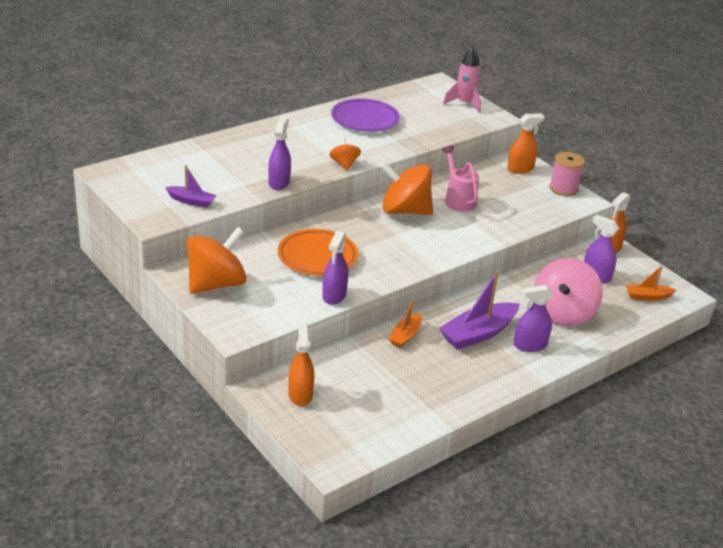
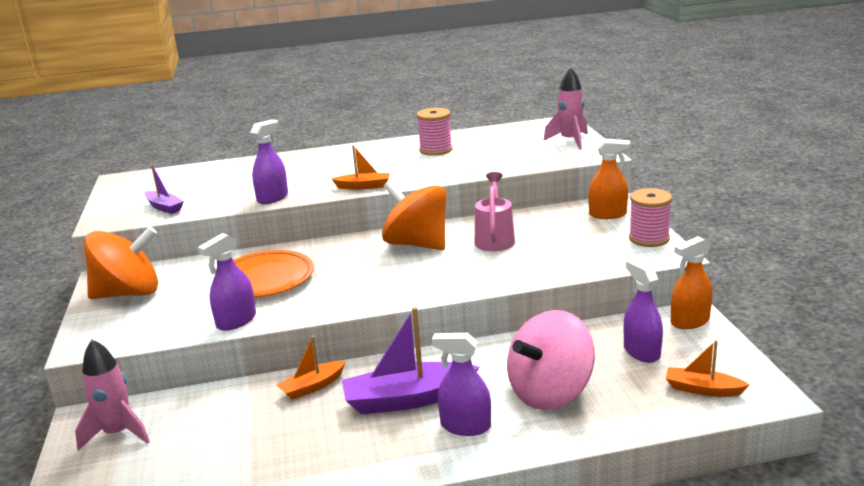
camera: 30 degrees right, 10 degrees down
orange spray bottle [288,323,314,406] -> pink rocket [75,339,150,451]
orange spinning top [329,136,361,170] -> orange boat [332,145,390,190]
purple plate [331,98,400,132] -> pink spool [417,108,453,156]

